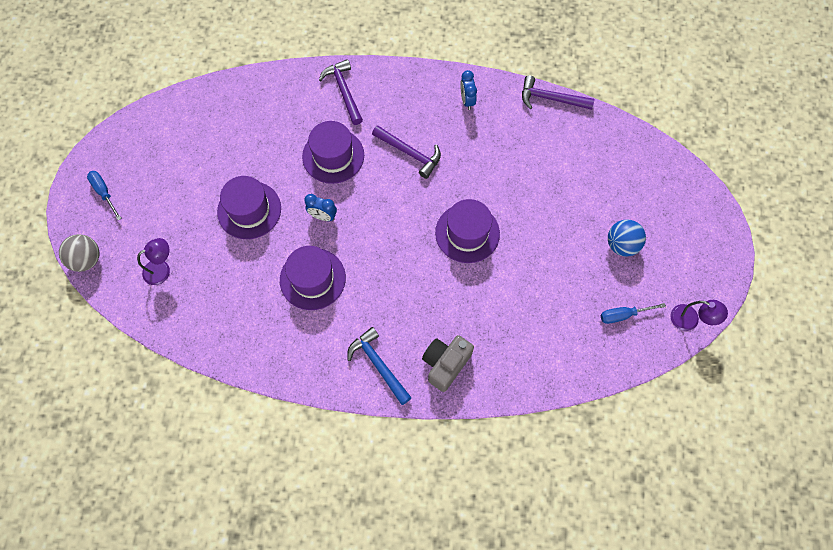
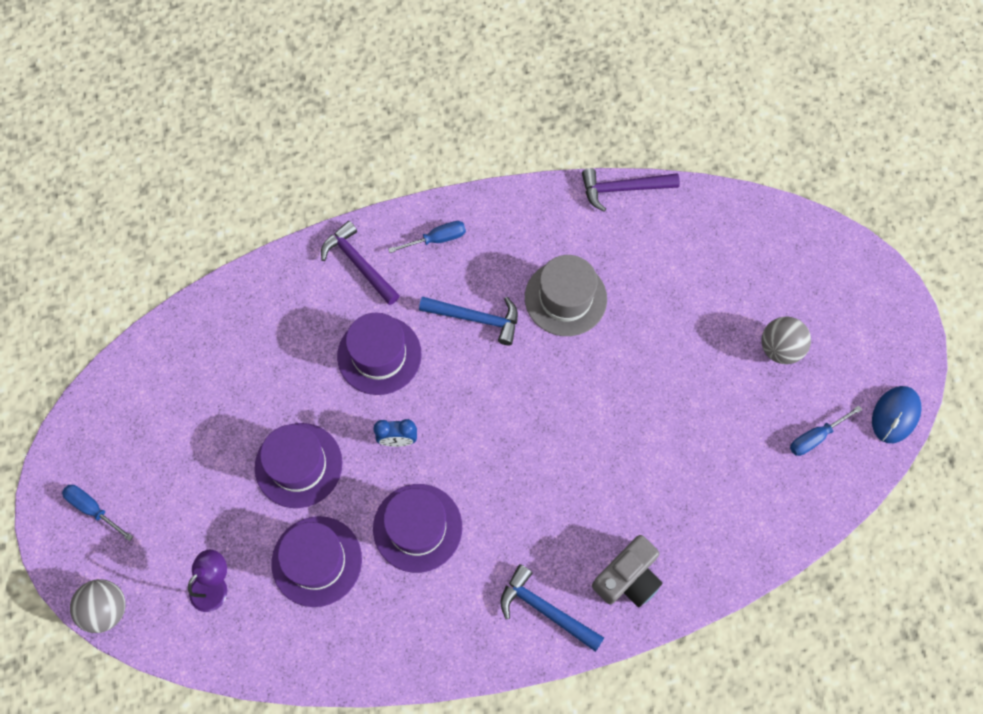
camera: 20 degrees left, 0 degrees up
purple hammer [372,125,441,179] -> blue hammer [419,296,518,345]
grey camera [422,335,474,392] -> grey camera turned 150 degrees counterclockwise [592,535,662,607]
purple hat [435,199,500,263] -> purple hat moved to [271,516,362,607]
blue clock [460,70,477,110] -> none
blue ball [608,220,646,257] -> grey ball [762,316,811,364]
purple lamp [670,300,728,331] -> blue mouse [872,386,922,443]
none -> blue screwdriver [388,221,466,253]
none -> grey hat [525,255,607,336]

